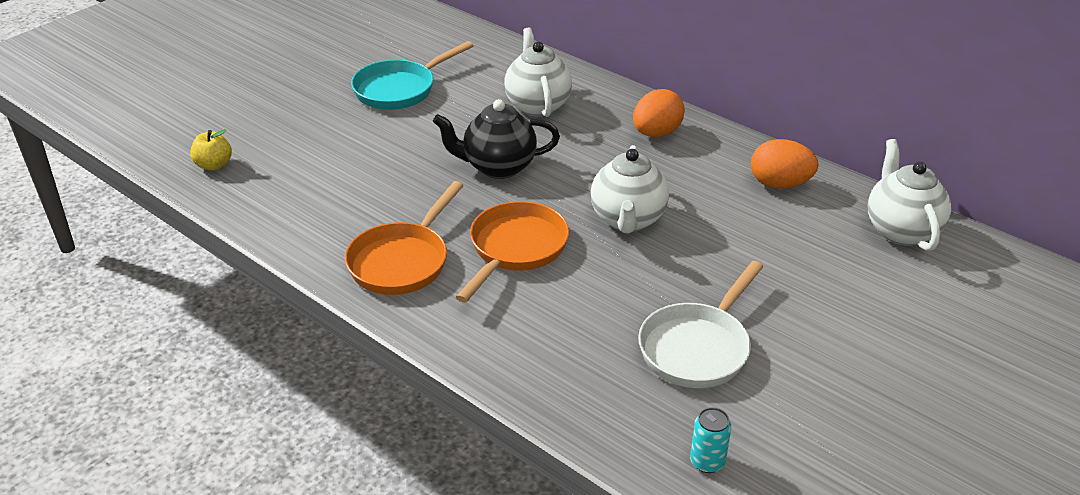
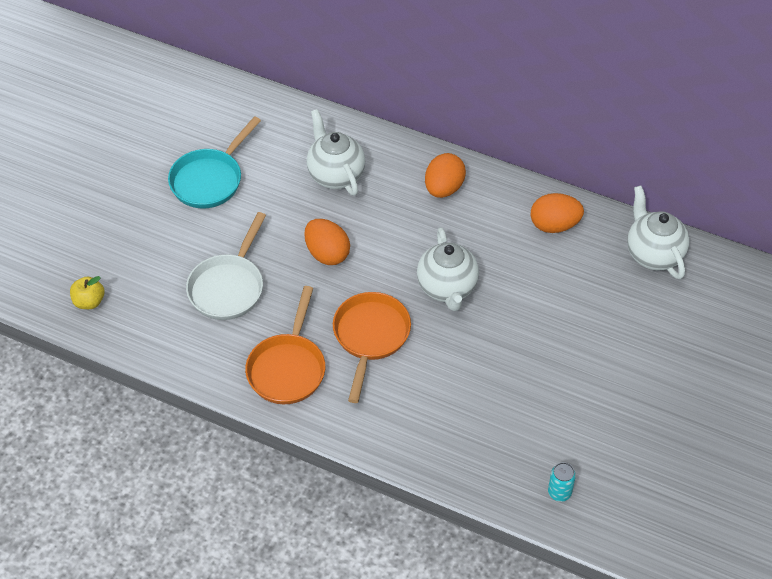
camera: 15 degrees left, 15 degrees up
black teapot [433,99,560,179] -> orange egg [304,219,350,265]
white pan [638,261,763,388] -> white pan moved to [186,212,266,320]

